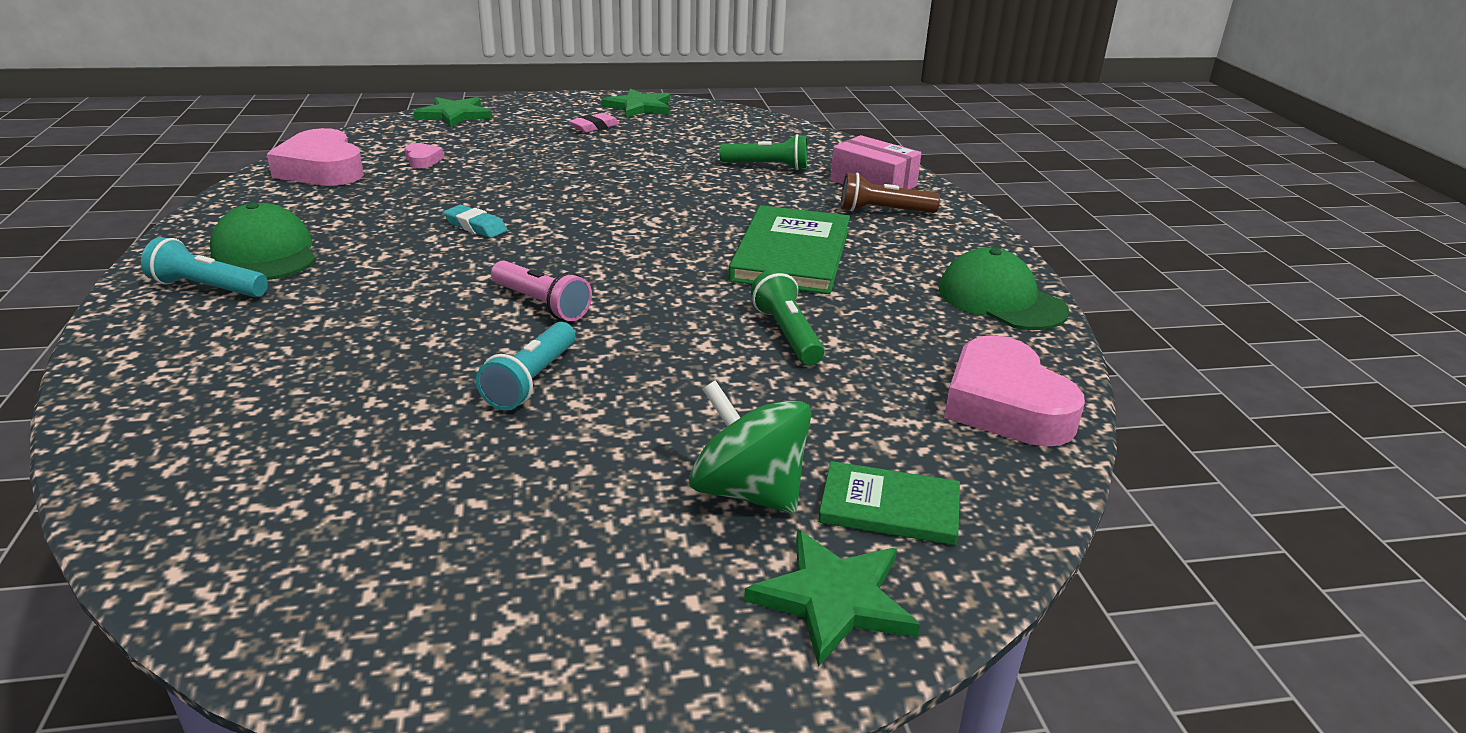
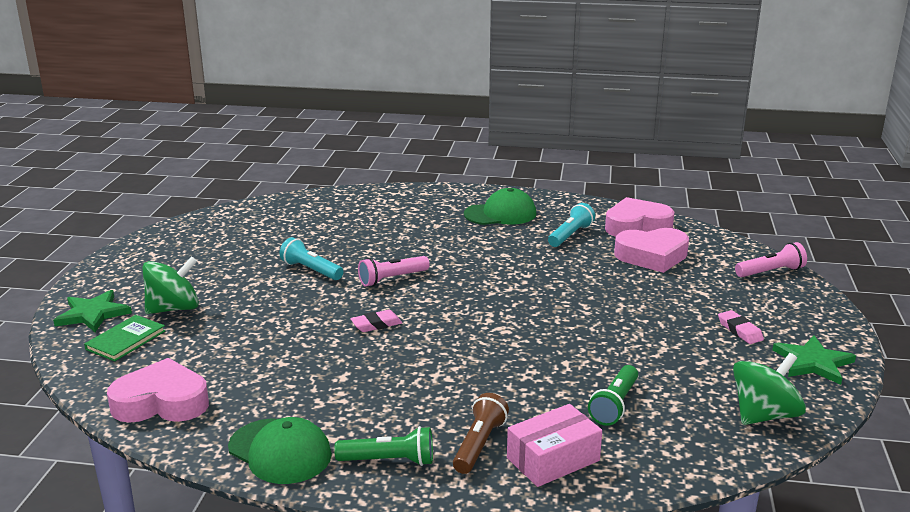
camera: 110 degrees right, 5 degrees down
turquoise flashlight [141,237,268,297] -> turquoise flashlight moved to [548,203,595,247]
pink heart [404,143,444,168] -> pink heart [614,228,689,273], size x2.23
green star [414,97,492,128] -> pink flashlight [735,242,807,277]
turquoise eraser [443,205,507,238] -> none
green book [728,205,850,294] -> none
green flashlight [751,269,824,365] -> green flashlight moved to [334,426,433,466]
green cap [939,248,1069,330] -> green cap turned 60 degrees clockwise [228,417,332,484]
none -> pink eraser [350,310,402,332]
none -> green spinning top [733,353,806,425]

